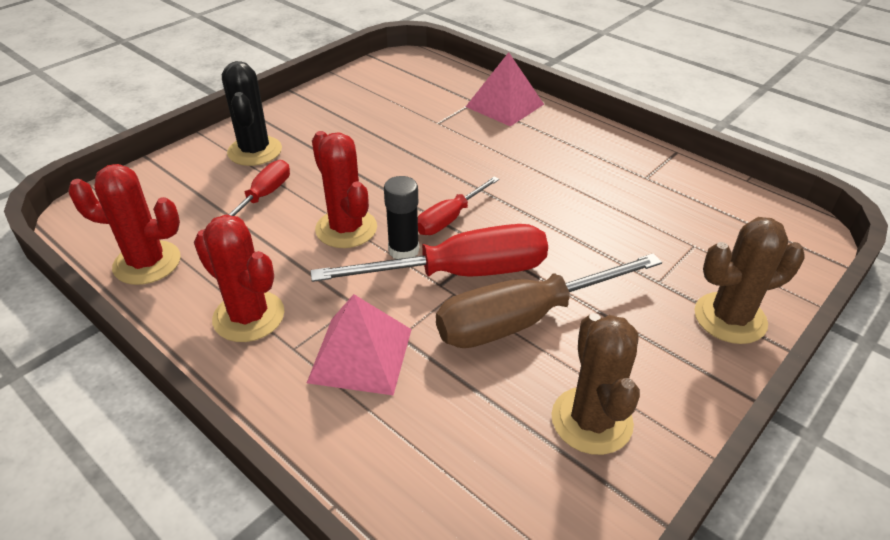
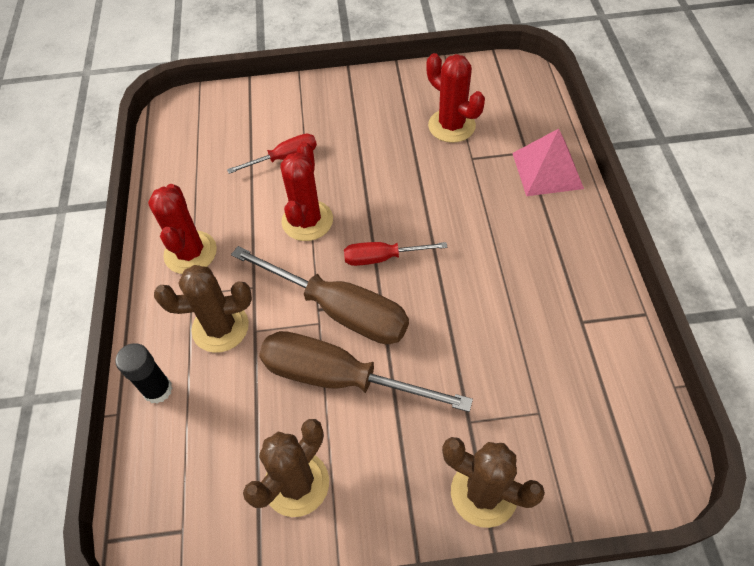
camera: 45 degrees right, 15 degrees up
red cactus [68,164,181,285] -> red cactus moved to [426,53,485,143]
black cactus [222,61,282,166] -> none
pink pyramid [307,294,412,395] -> brown cactus [154,265,252,353]
red screwdriver [311,224,548,282] -> brown screwdriver [231,246,409,345]
black glue stick [384,176,419,259] -> black glue stick moved to [115,343,173,404]

